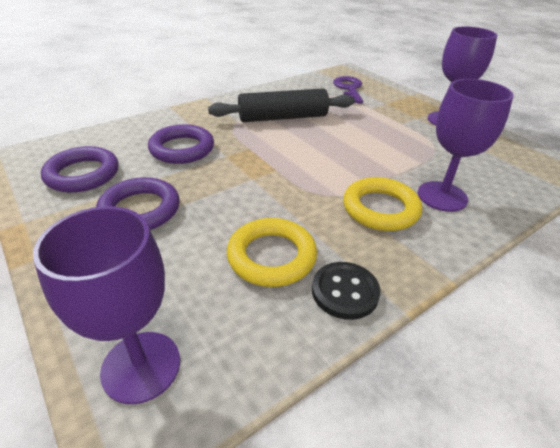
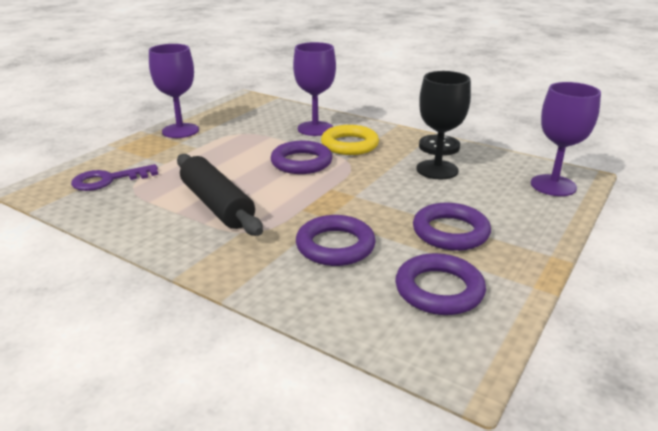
camera: 110 degrees left, 10 degrees down
yellow ring [227,218,317,287] -> black goblet [416,71,471,180]
none -> purple ring [271,141,332,174]

